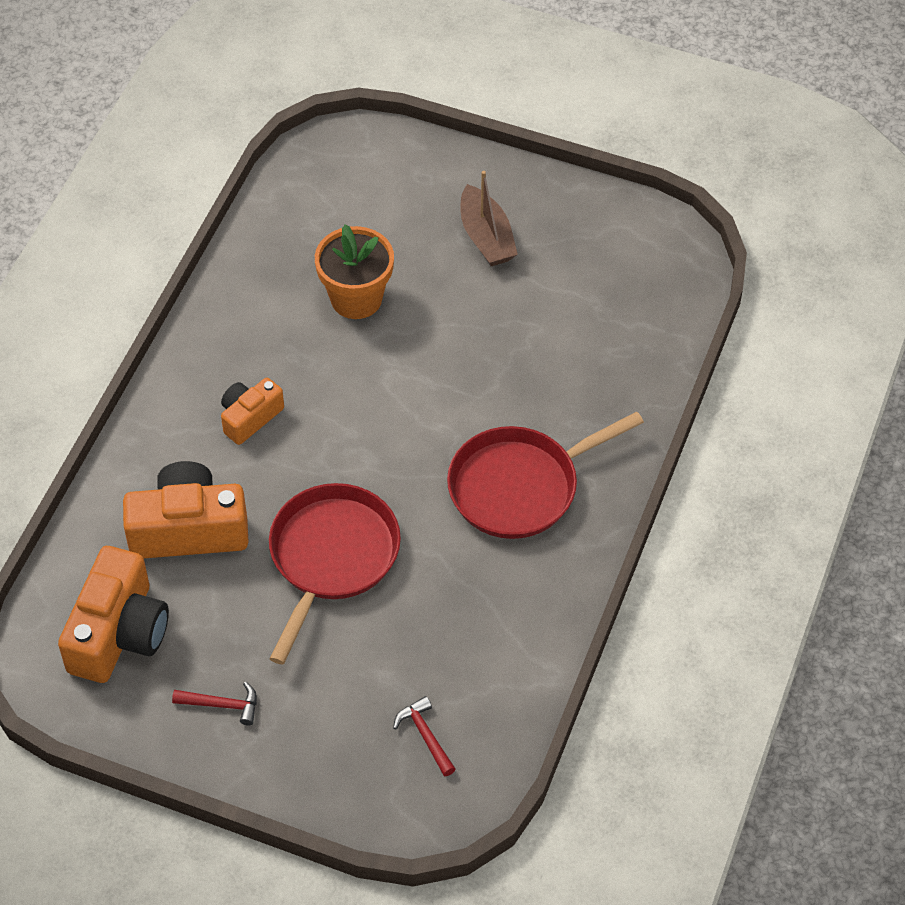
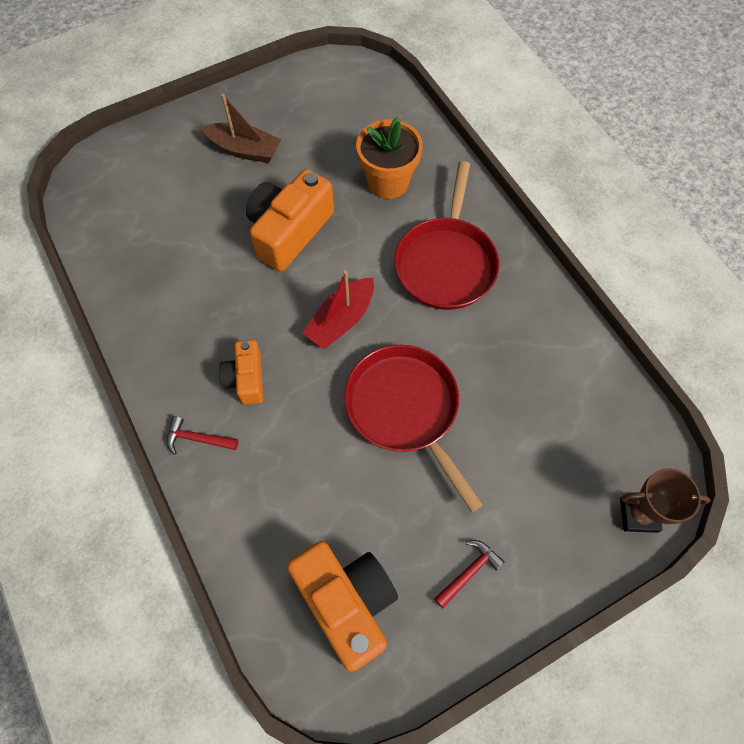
camera: 50 degrees left, 10 degrees up
orange camera [123,461,249,558] -> orange camera moved to [246,169,334,272]
orange flower pot [315,224,394,319] -> orange flower pot moved to [356,116,423,199]
red hammer [393,696,456,776] -> red hammer moved to [167,416,238,455]
none -> red boat [303,270,374,349]
none -> brown trophy [620,468,711,533]

